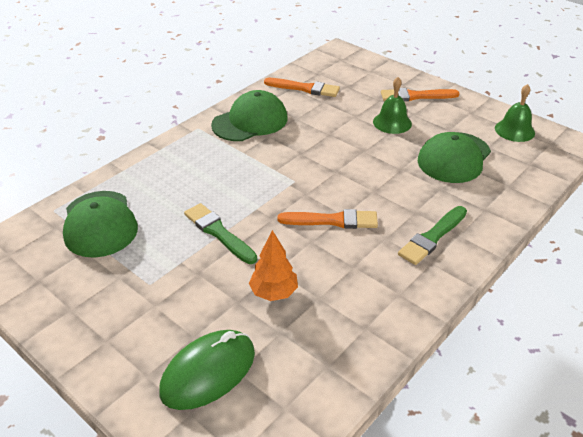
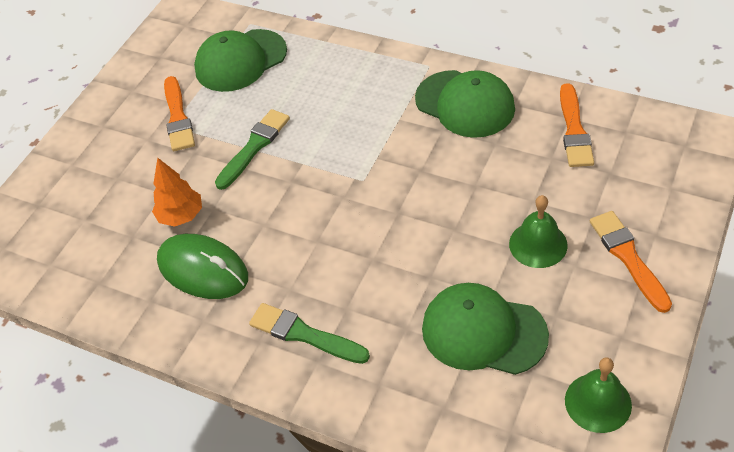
camera: 80 degrees right, 10 degrees up
green mouse [159,330,255,410] -> green mouse moved to [157,234,248,299]
orange brush [278,209,378,229] -> orange brush moved to [164,76,195,151]

